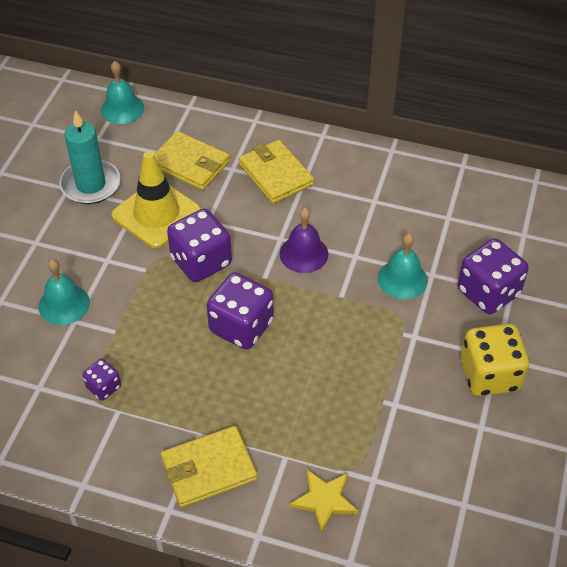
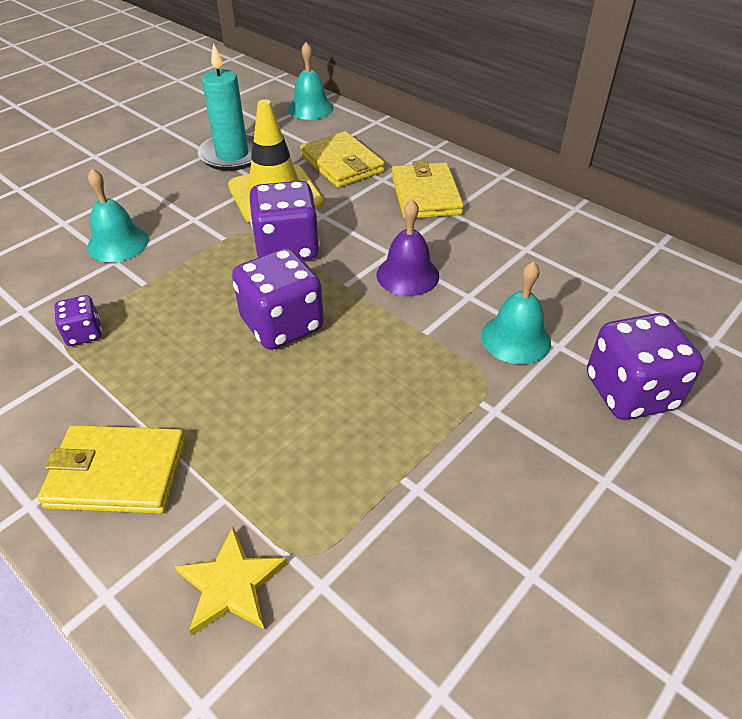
camera: 25 degrees right, 5 degrees down
yellow dice [461,324,529,396] -> none

